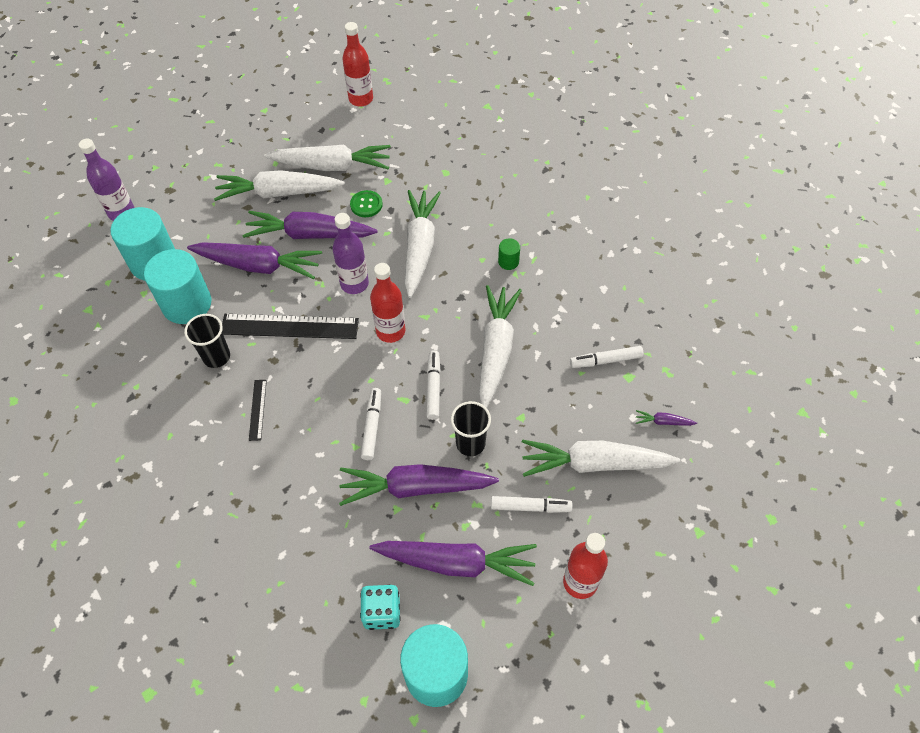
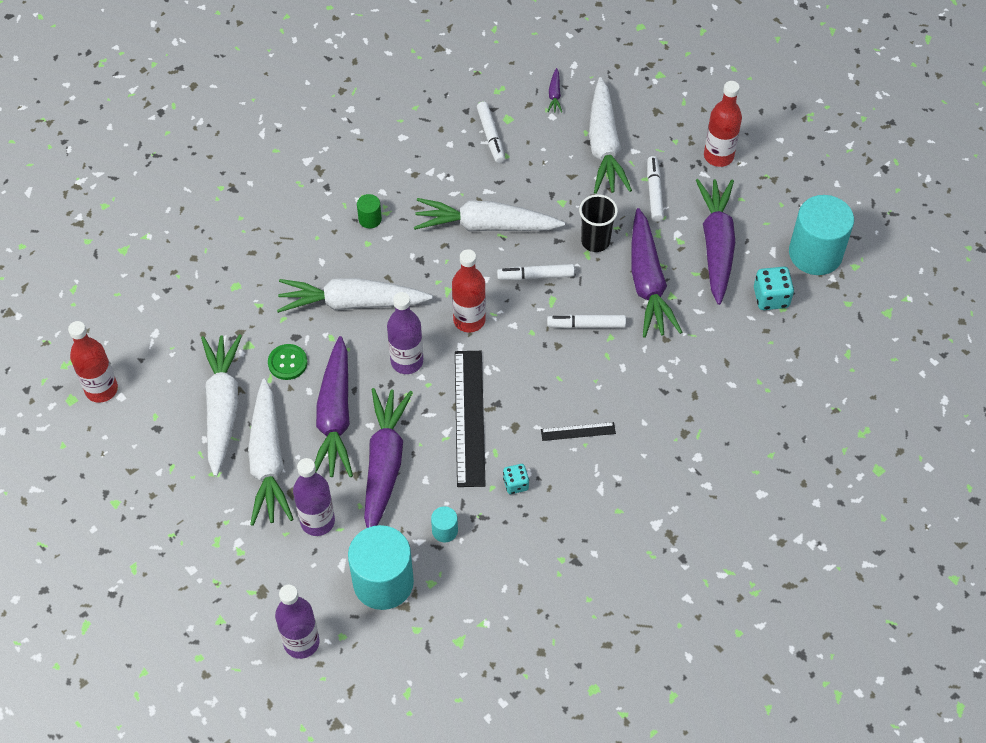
camera: 95 degrees left, 0 degrees up
turquoise cylinder [144,249,211,324] -> turquoise cylinder [431,506,458,542], size x0.43
black cup [184,314,230,368] -> turquoise dice [503,464,529,494]
none -> purple bottle [293,458,335,536]

